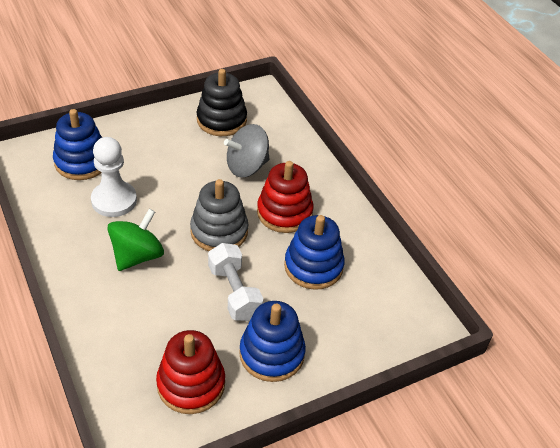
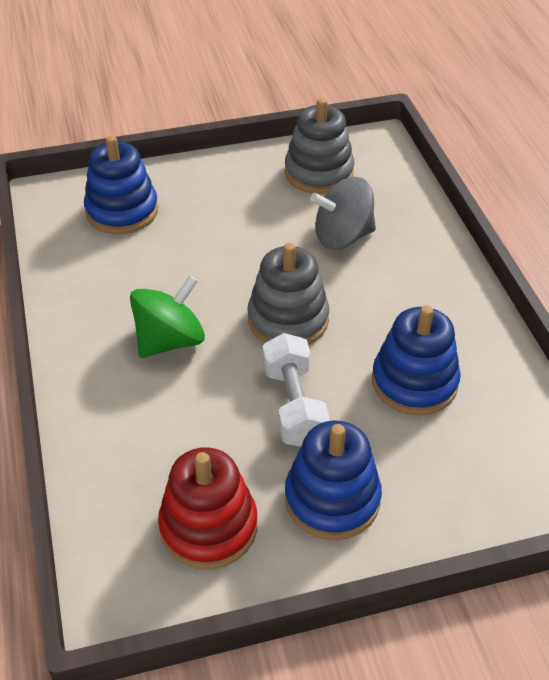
camera: 15 degrees right, 0 degrees up
white pawn [91,137,137,217] -> none
black stacking toy [197,69,247,136] -> grey stacking toy [285,98,354,194]
red stacking toy [257,161,314,233] -> none

